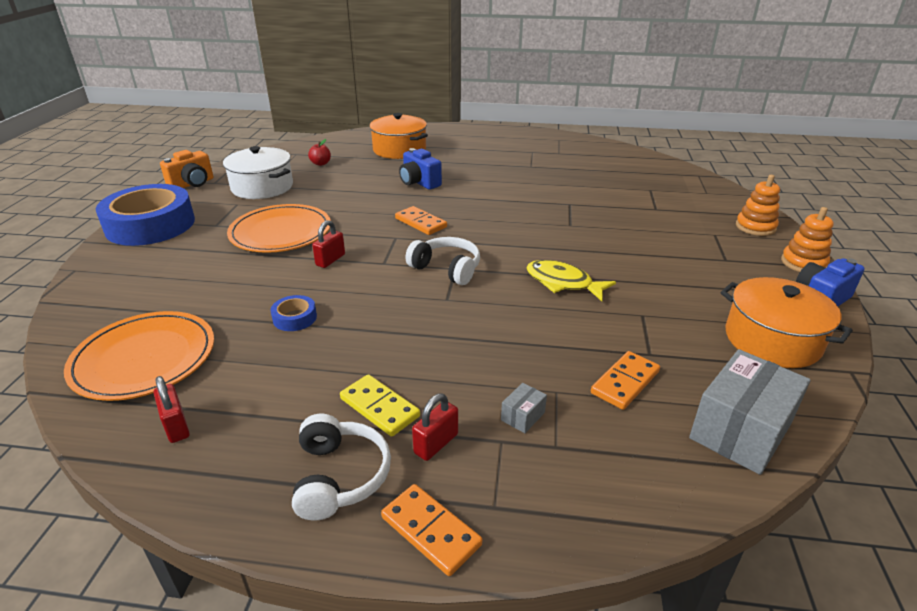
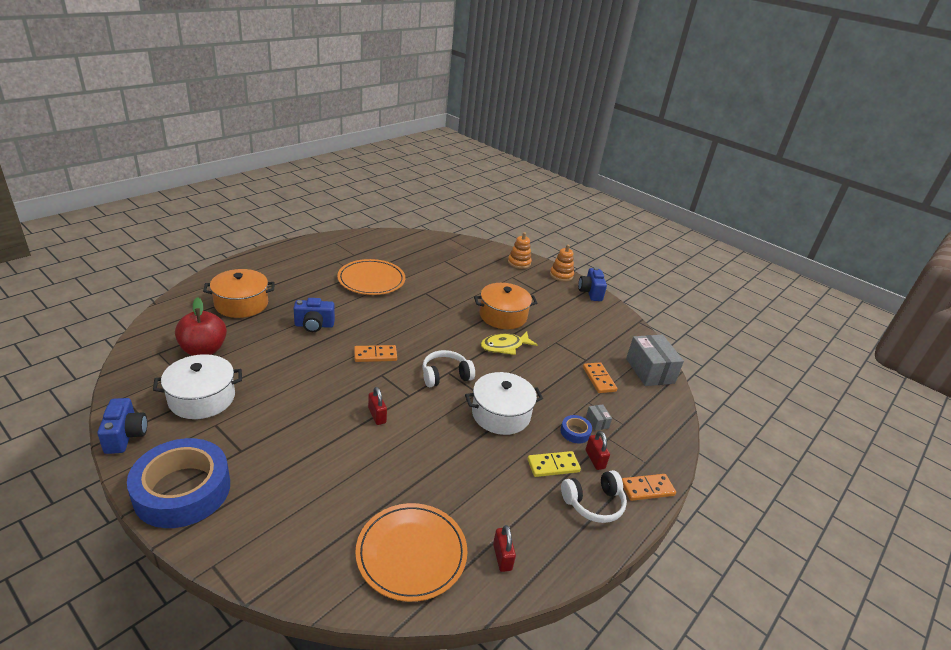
camera: 60 degrees left, 0 degrees up
red padlock [154,376,190,443] -> red padlock turned 75 degrees clockwise [493,525,516,572]
orange camera [160,150,213,188] -> blue camera [97,398,147,454]
orange plate [227,204,331,253] -> orange plate moved to [337,259,405,295]
blue tape [270,295,317,331] -> blue tape moved to [561,415,592,444]
white headphones [292,414,391,521] -> white headphones turned 135 degrees clockwise [561,470,627,523]
red apple [308,139,331,166] -> red apple [175,297,227,356], size x2.10
orange pot [720,277,853,368] -> orange pot moved to [474,283,537,329]
none -> white pot [465,372,543,435]

